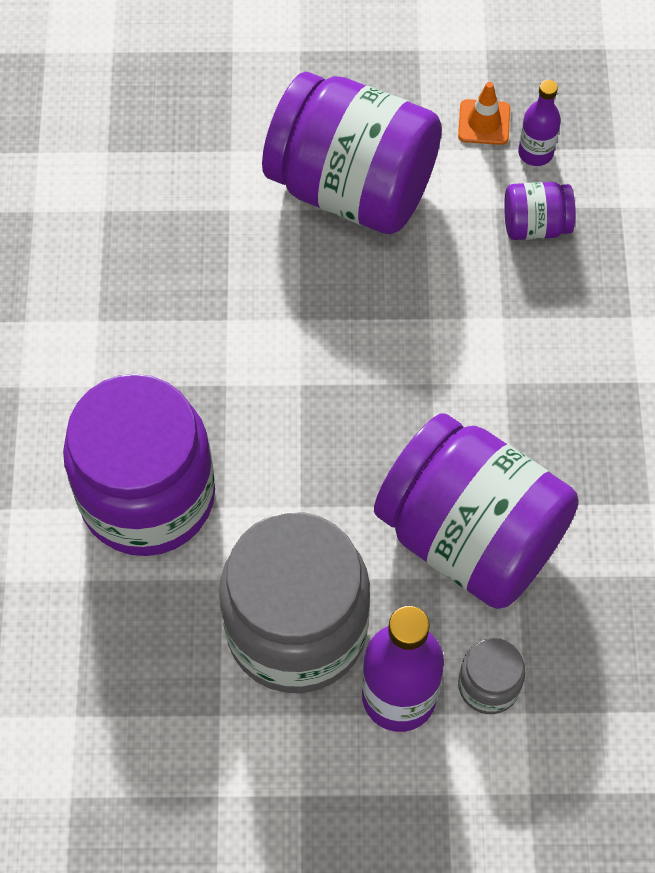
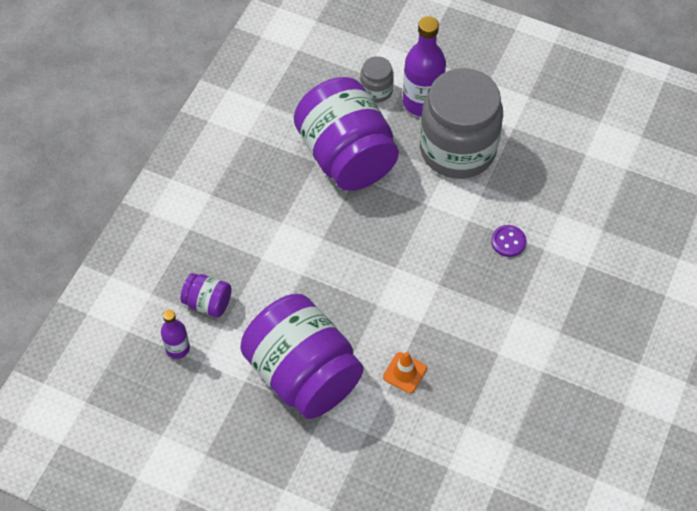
camera: 155 degrees left, 5 degrees down
purple jar [63,374,215,556] -> purple button [491,225,526,257]
orange traffic cone [458,82,510,145] -> orange traffic cone moved to [383,352,427,393]

